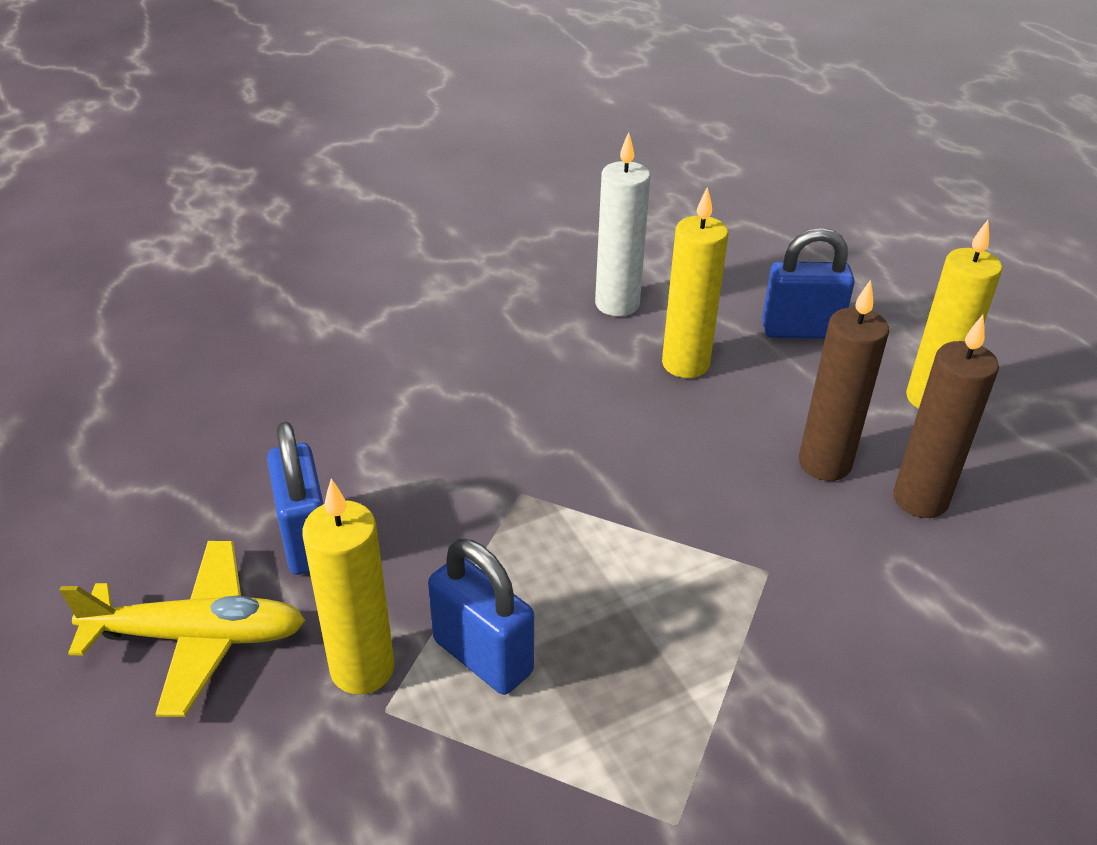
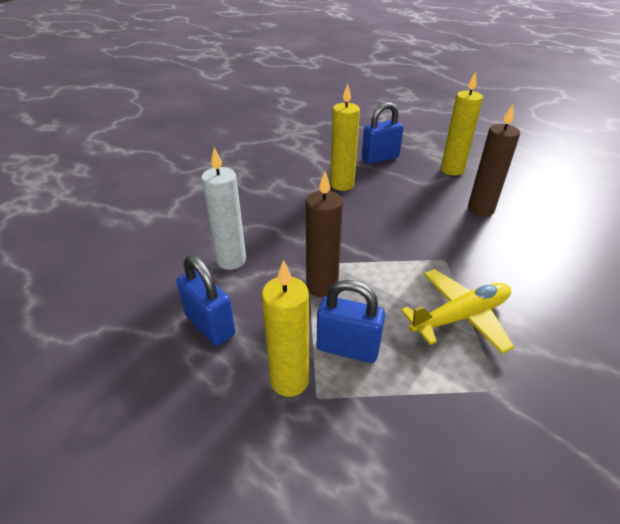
camera: 25 degrees left, 0 degrees up
yellow plane [60,541,305,717] -> yellow plane moved to [401,269,514,354]
white candle [595,132,650,316] -> white candle moved to [201,147,246,270]
brown candle [799,280,889,481] -> brown candle moved to [306,171,343,298]

